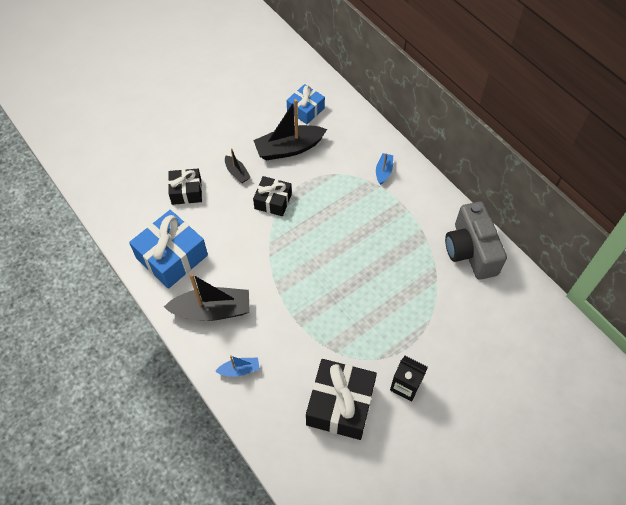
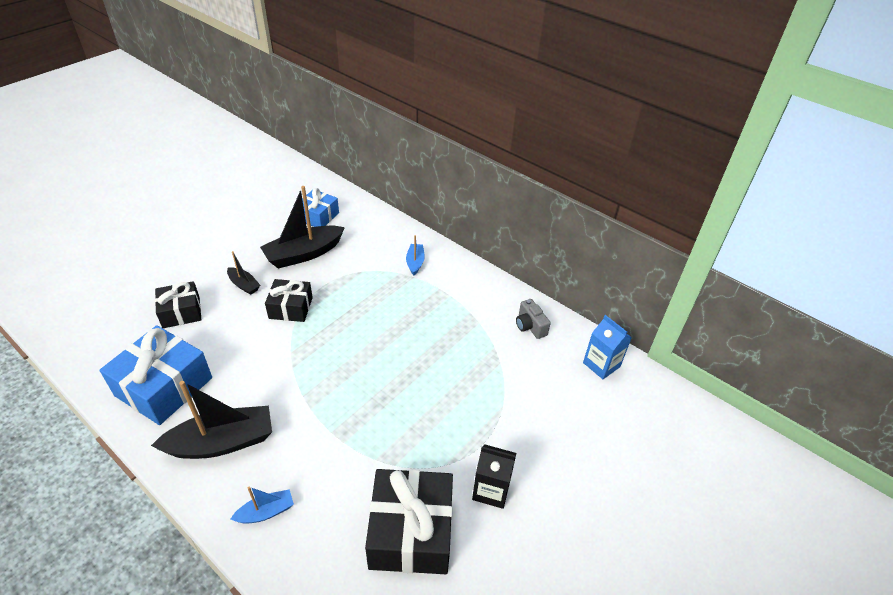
camera: 15 degrees left, 15 degrees down
grey camera [445,201,507,280] -> grey camera [516,299,551,339], size x0.47
none -> blue carton [583,315,632,379]

